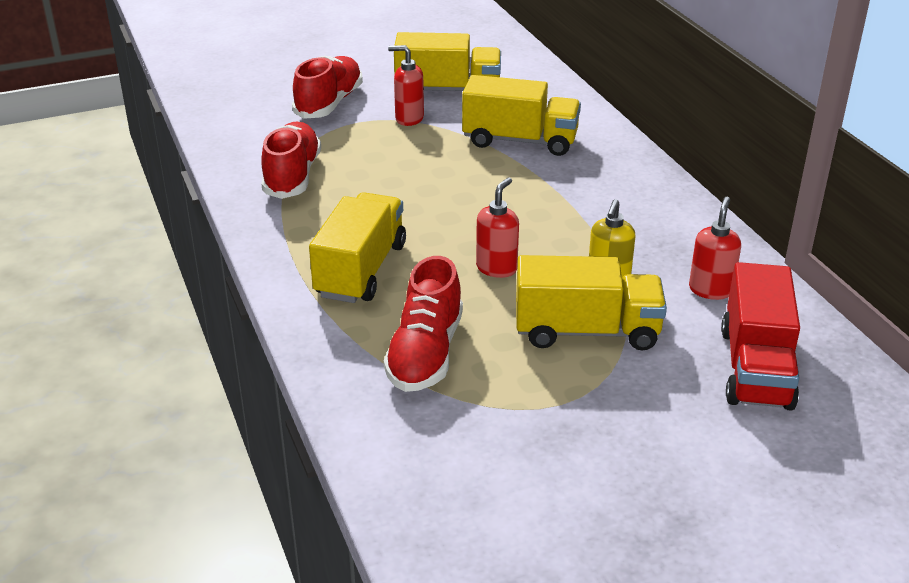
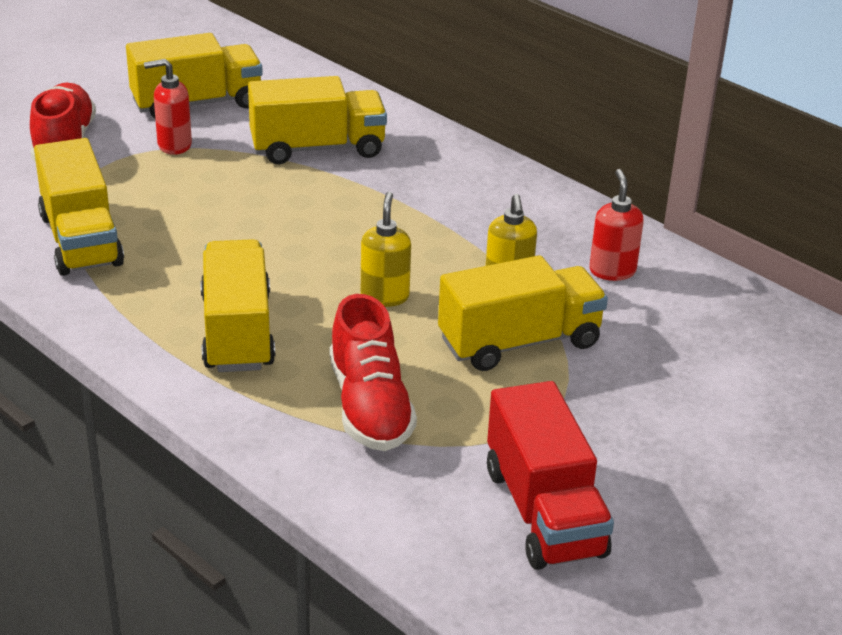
camera: 25 degrees left, 0 degrees up
red shoe [261,122,321,199] -> yellow truck [34,138,124,276]
red soap dispenser [476,177,519,278] -> yellow soap dispenser [361,192,411,307]
red truck [721,262,800,410] -> red truck moved to [487,381,614,570]

